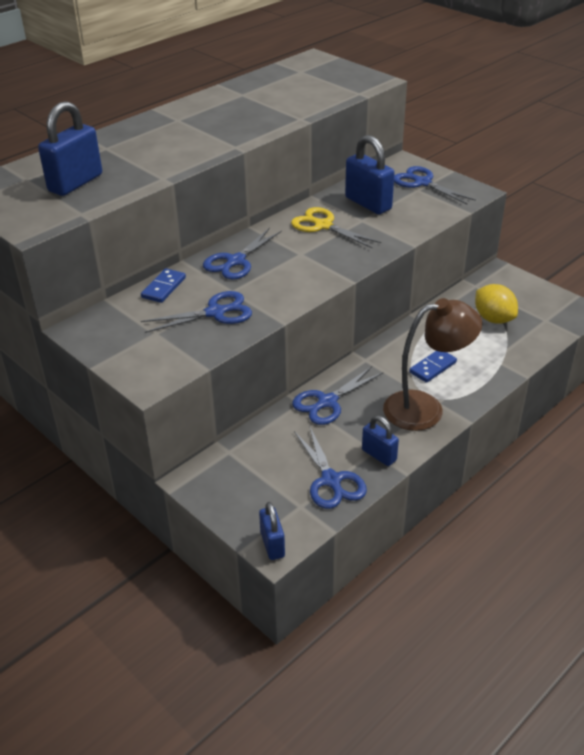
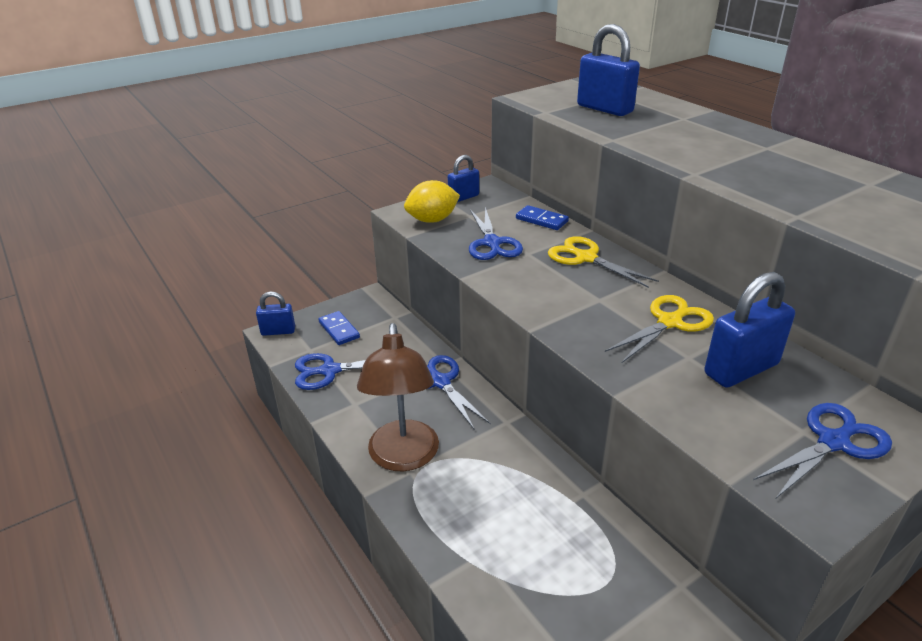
camera: 100 degrees right, 5 degrees down
blue scissors [203,228,282,280] -> yellow scissors [548,236,659,288]
blue padlock [362,416,399,466] -> blue padlock moved to [448,155,479,202]
blue domino [409,351,457,383] -> blue domino moved to [318,311,360,345]
yellow lemon [475,284,518,324] -> yellow lemon moved to [404,180,460,223]

